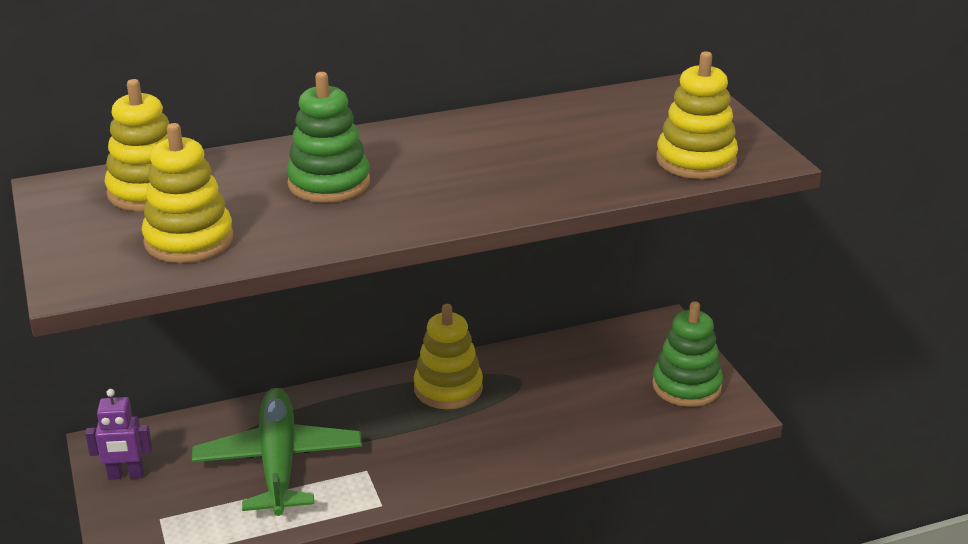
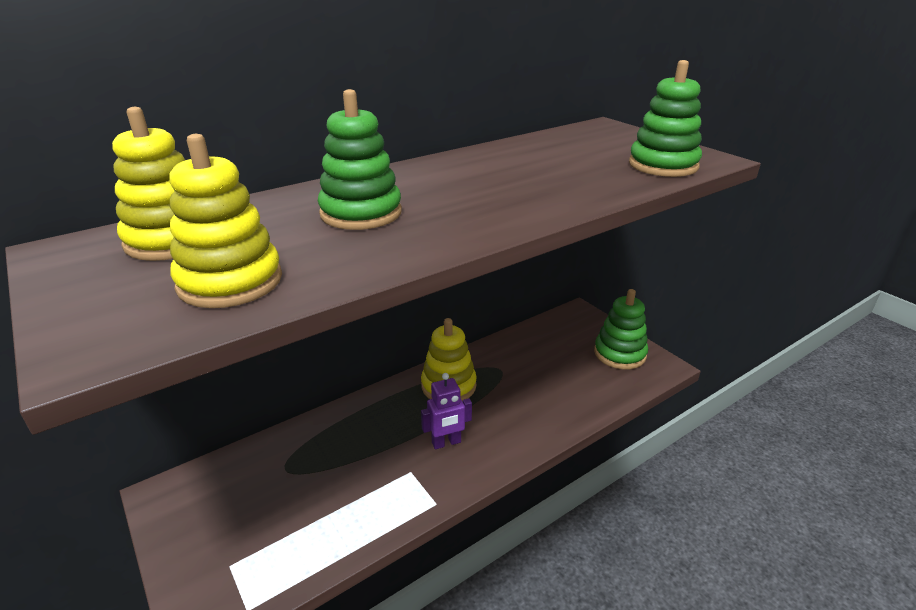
camera: 15 degrees left, 0 degrees up
purple robot [85,389,152,480] -> purple robot moved to [421,373,472,449]
green plane [192,388,362,516] -> none
yellow stacking toy [656,51,738,179] -> green stacking toy [629,60,702,177]

